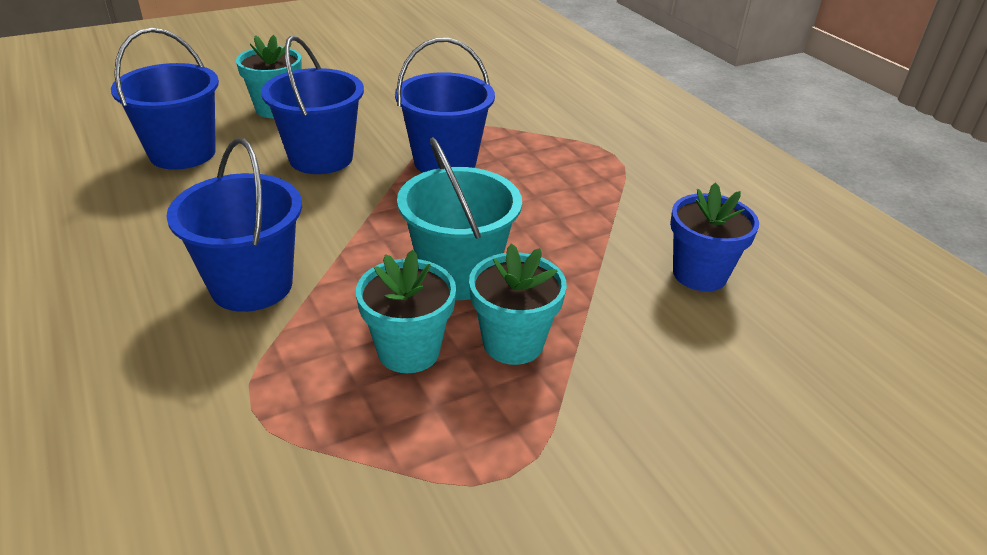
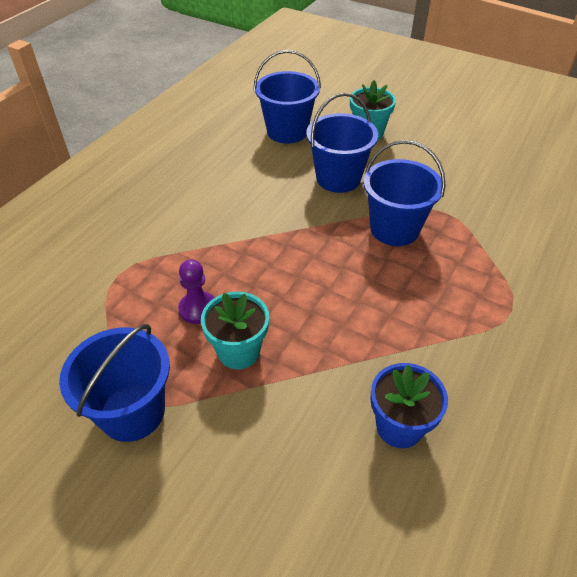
camera: 60 degrees right, 10 degrees up
blue bucket [166,138,302,312] -> blue bucket moved to [59,324,170,442]
turquoise flower pot [356,250,456,373] -> purple pawn [178,259,214,324]
turquoise bucket [397,137,522,300] -> none

